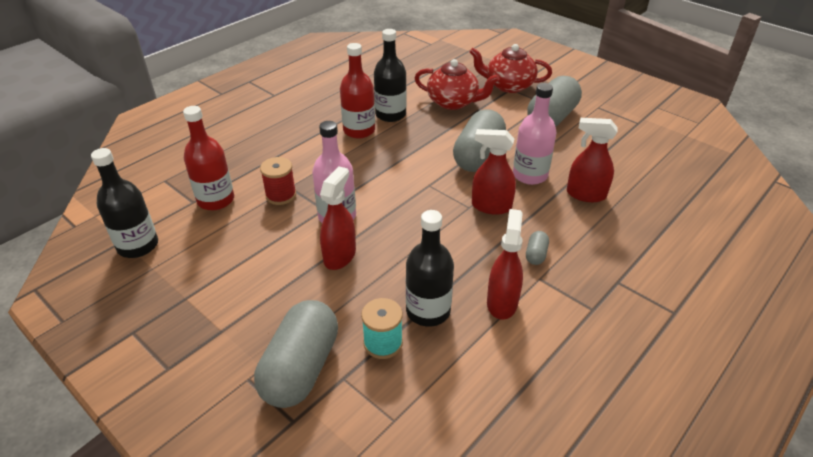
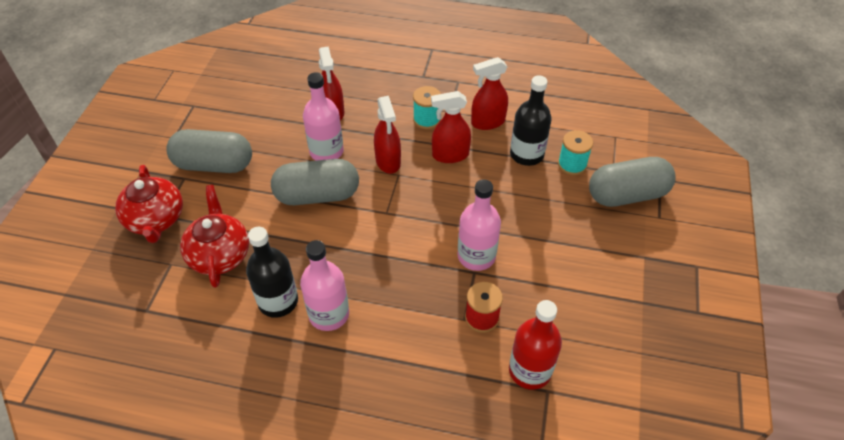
camera: 120 degrees left, 10 degrees up
black bottle [91,148,158,258] -> none
red spray bottle [320,166,356,270] -> red spray bottle moved to [431,91,471,163]
red bottle [340,43,375,138] -> pink bottle [300,240,349,331]
grey capsule [526,231,549,265] -> turquoise spool [413,86,441,129]

